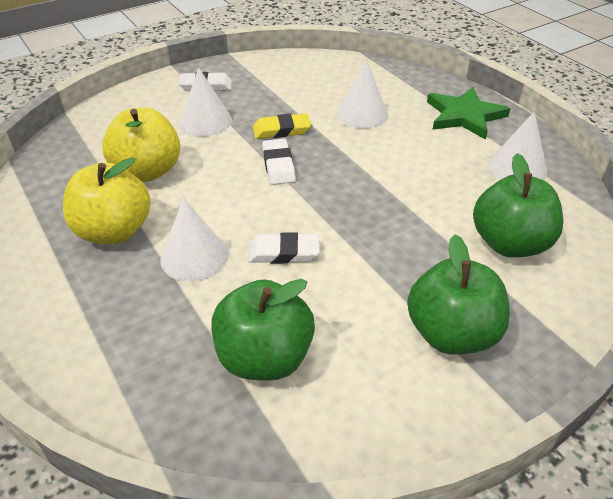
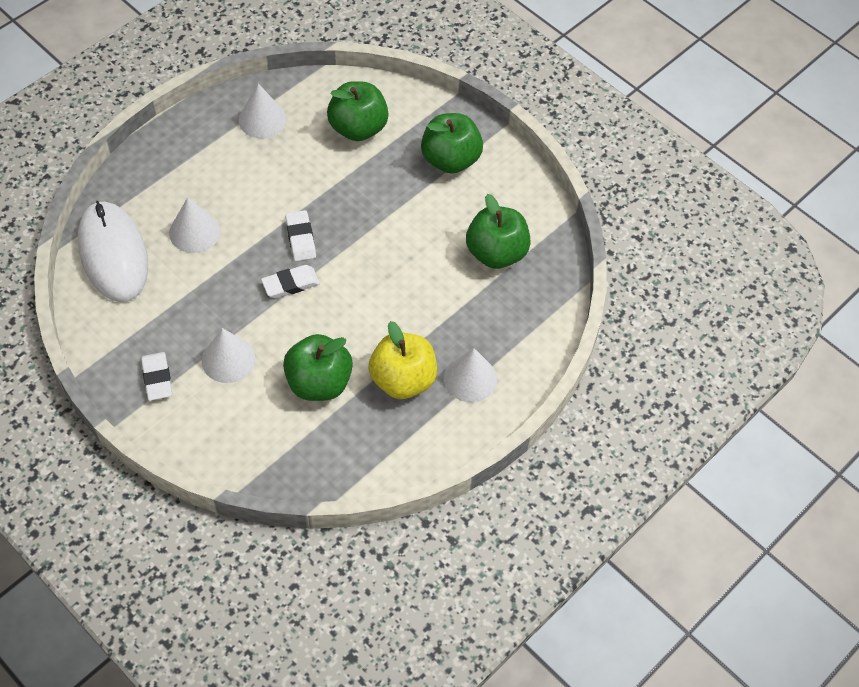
camera: 105 degrees left, 15 degrees up
yellow apple [102,108,180,182] -> green apple [283,334,353,401]
white cone [160,198,228,282] -> white cone moved to [444,348,497,402]
white eraser [248,232,320,264] -> white eraser moved to [285,210,316,261]
yellow eraser [253,113,311,139] -> none
green star [427,87,510,140] -> none
none -> white mouse [78,201,148,302]

